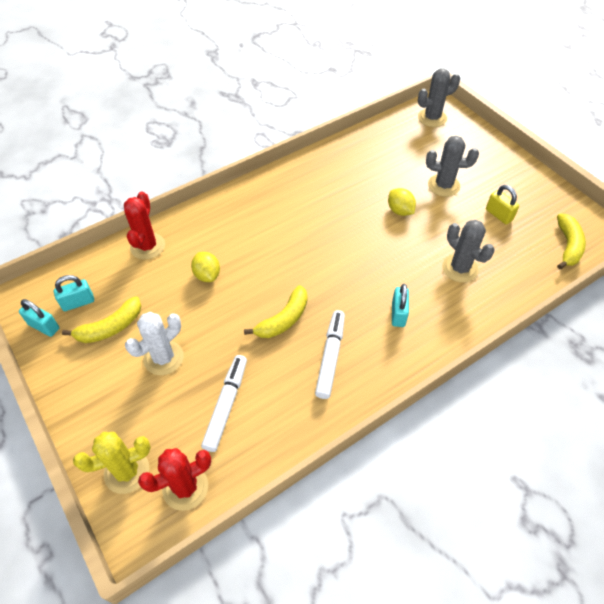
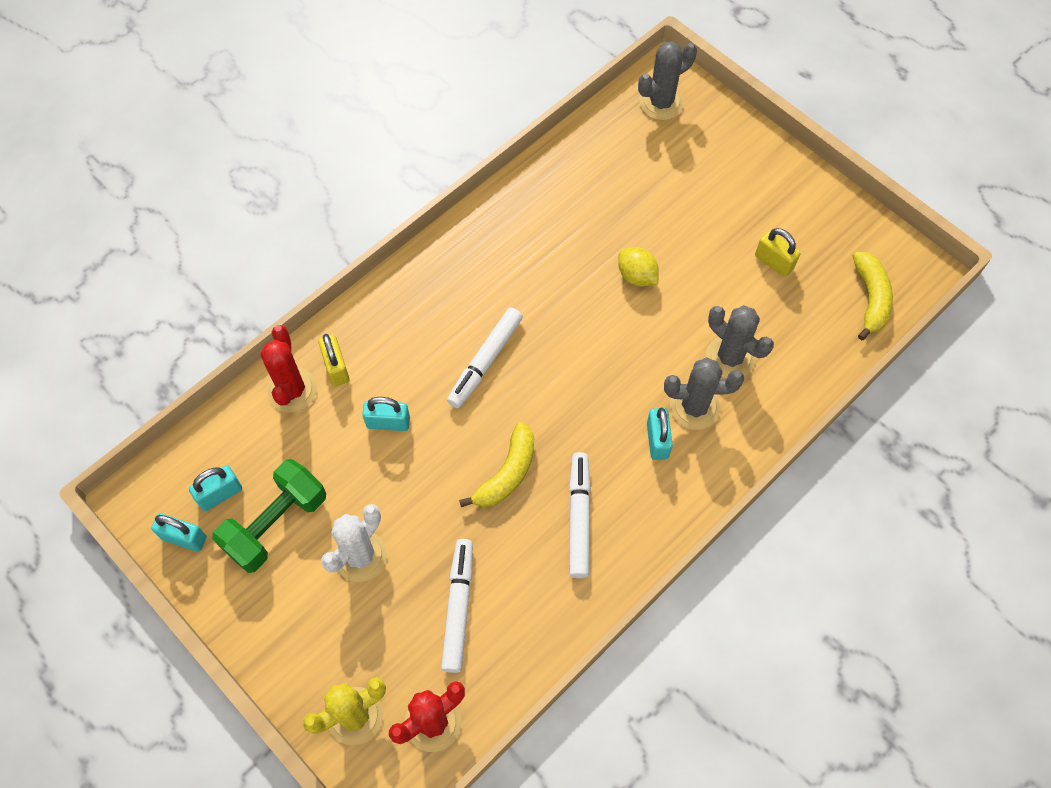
camera: 10 degrees left, 10 degrees up
yellow banana [62,296,141,343] -> green dumbbell [212,459,326,573]
yellow lemon [191,252,220,282] -> turquoise padlock [362,397,410,431]
grey cactus [426,136,479,197] -> grey cactus moved to [664,357,744,430]
none -> yellow padlock [318,334,349,386]
none -> white marker [447,307,523,408]

